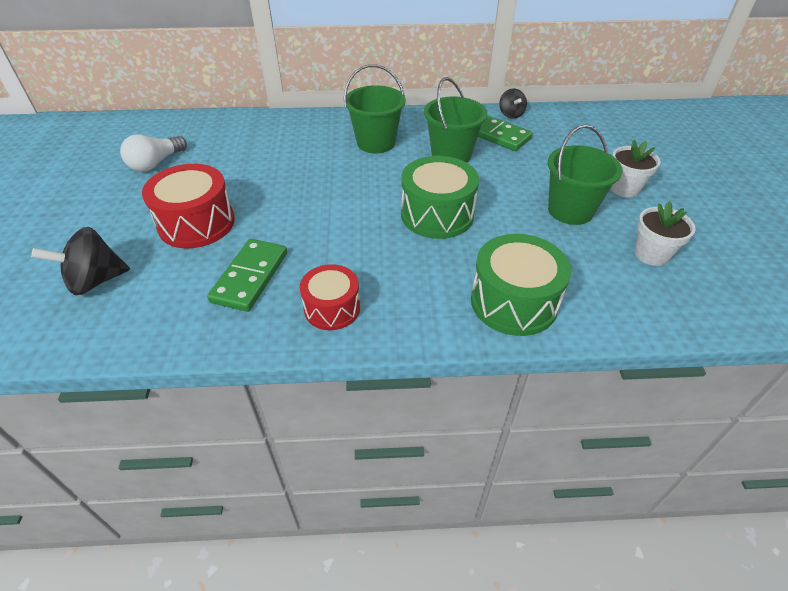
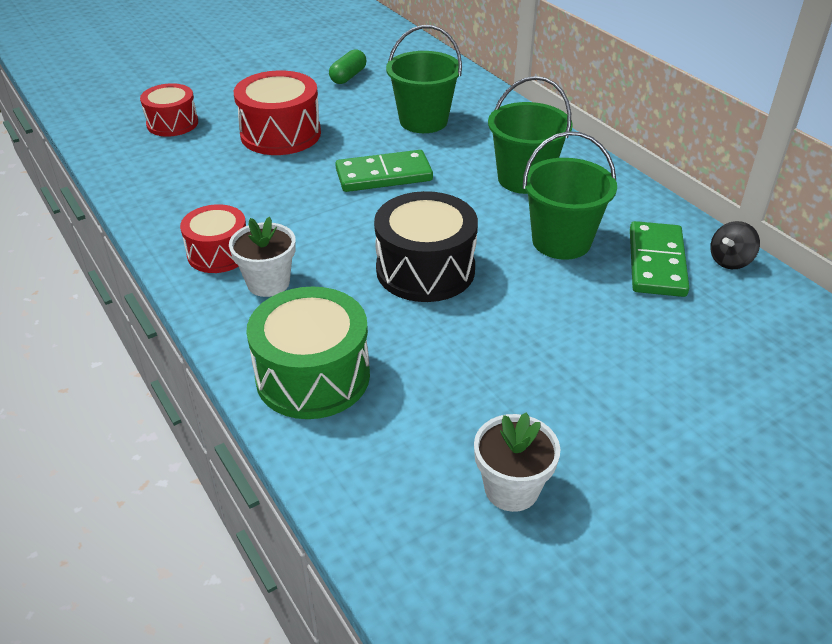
camera: 60 degrees right, 5 degrees down
black spinning top [31,227,130,295] -> red drum [140,83,198,137]
white light bulb [120,134,187,172] -> green capsule [329,49,366,84]
green domino [207,239,287,312] -> green domino moved to [335,150,433,192]
green drum [401,156,479,239] -> black drum [374,191,478,302]
green bucket [548,125,623,225] -> green bucket moved to [386,25,462,133]
white flower pot [610,140,661,198] -> white flower pot moved to [229,217,296,297]

